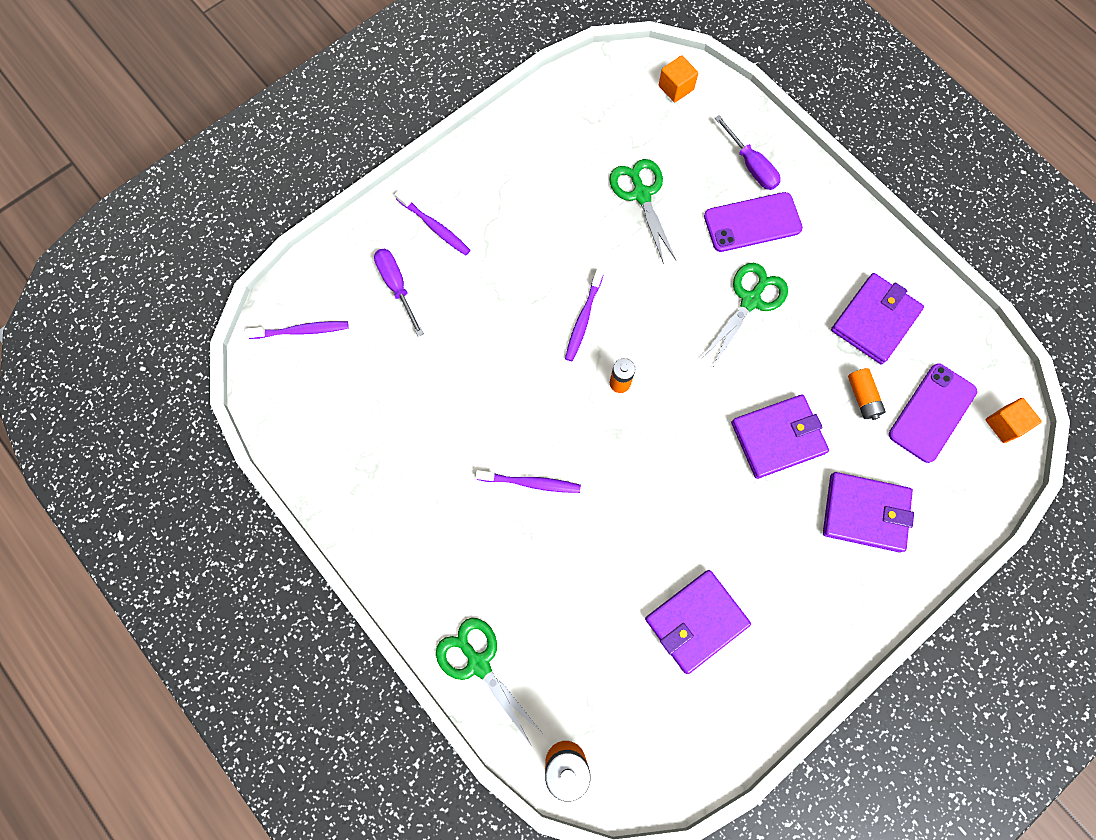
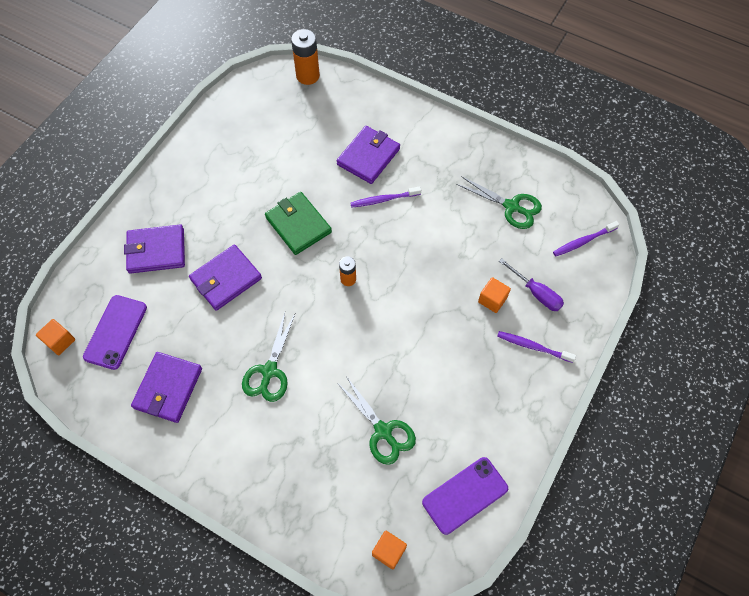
camera: 160 degrees right, 10 degrees down
green scissors [436,618,544,745] -> green scissors moved to [456,176,542,229]
purple toothbrush [565,268,604,361] -> none
purple wallet [645,570,751,674] -> purple wallet moved to [337,126,400,184]
purple phone [704,192,803,252] -> purple phone moved to [422,457,508,535]
purple screwdriver [715,115,780,190] -> none
orange battery [848,368,886,420] -> none
none -> green wallet [265,192,332,255]
none -> orange cube [478,277,511,313]

